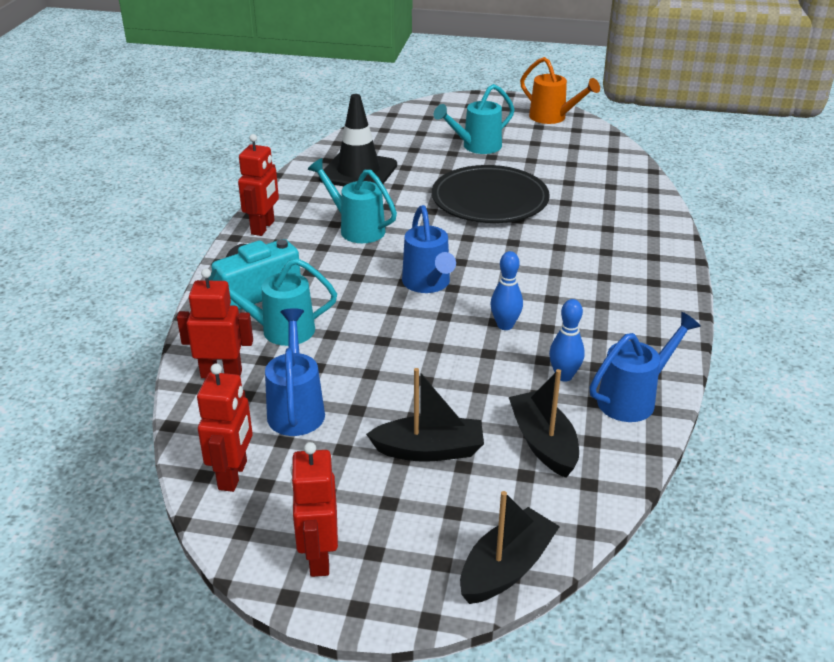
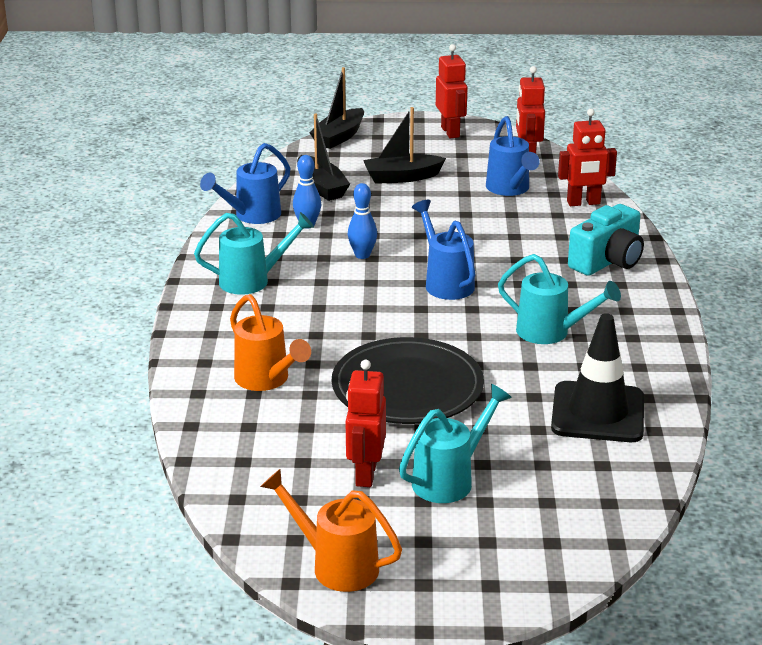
camera: 170 degrees right, 5 degrees down
turquoise watering can [209,258,337,346] -> turquoise watering can moved to [194,212,314,295]
red robot [238,134,279,236] -> red robot moved to [346,360,386,487]
none -> orange watering can [230,294,311,391]

